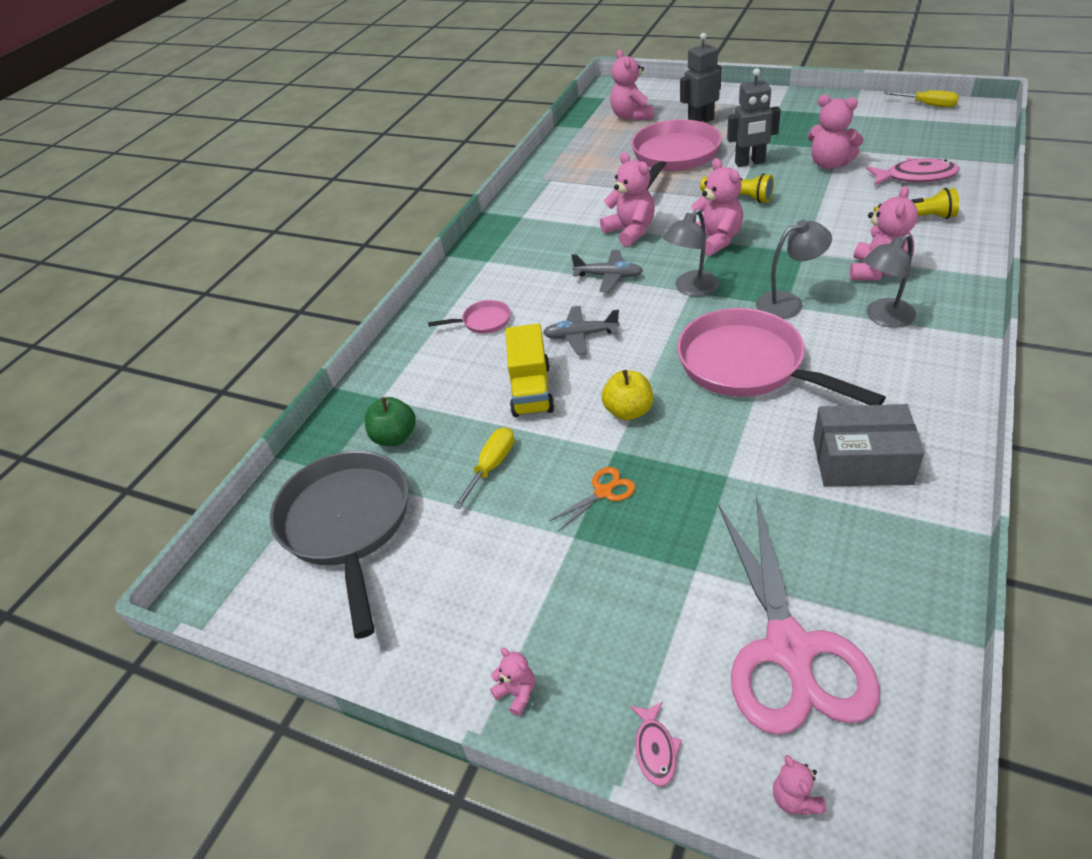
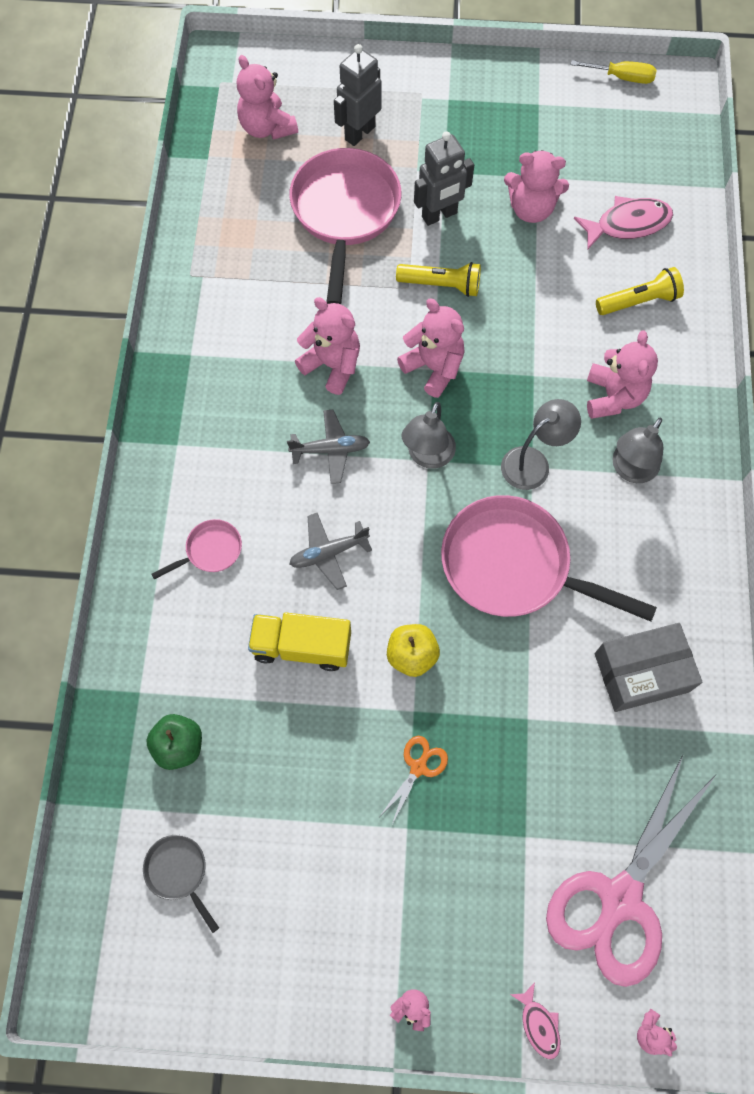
camera: 25 degrees left, 25 degrees up
grey pan [270,451,408,639] -> grey pan [143,835,219,933], size x0.44
yellow screwdriver [453,427,514,509] -> none
yellow truck [506,324,554,417] -> yellow truck turned 120 degrees clockwise [248,612,351,671]
pink scissors [718,496,880,735] -> pink scissors turned 60 degrees clockwise [546,755,716,987]

